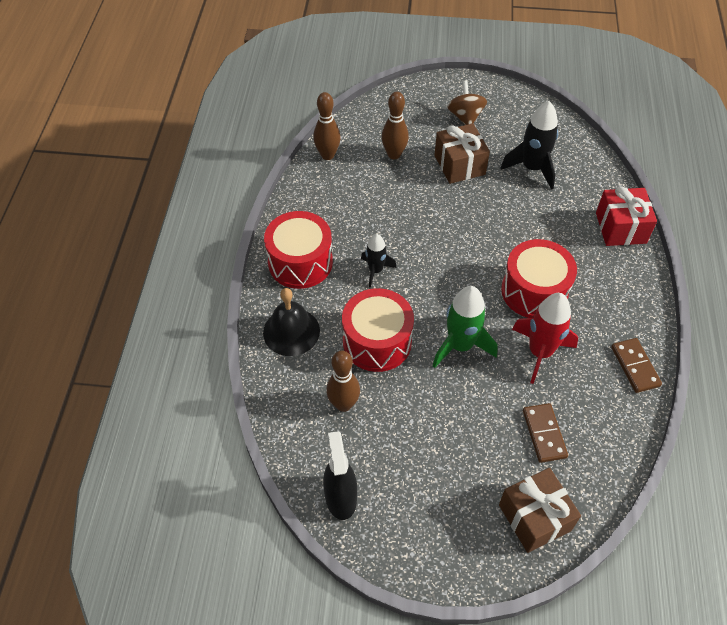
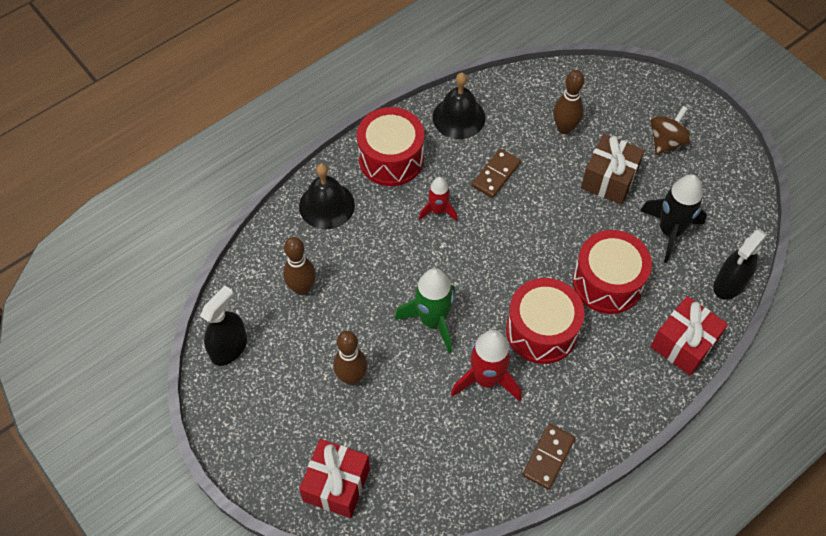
camera: 45 degrees right, 5 degrees up
brown bowling pin [313,92,341,160] -> brown bowling pin moved to [333,331,368,385]
red drum [342,288,414,372] -> red drum moved to [573,230,652,314]
black rocket [361,234,397,288] -> red rocket [419,177,458,221]
brown gift [499,468,581,553] -> red gift [299,439,370,518]
brown domino [523,403,568,463] -> brown domino moved to [471,149,521,198]
none -> black bell [433,73,485,139]
none -> black spray bottle [713,229,767,300]

